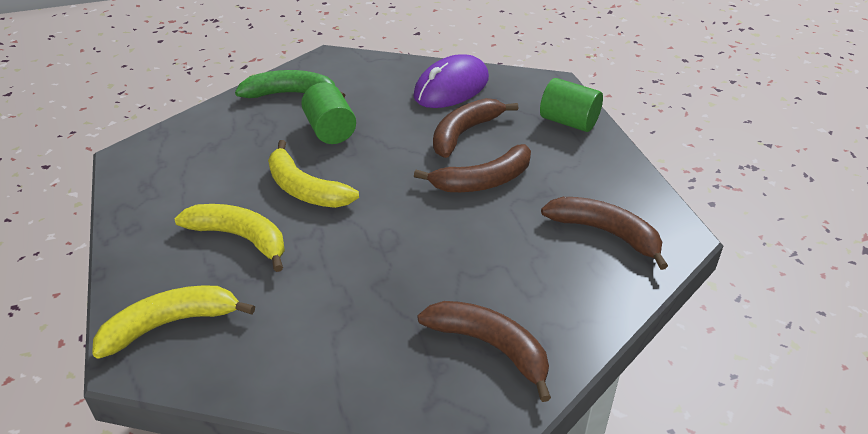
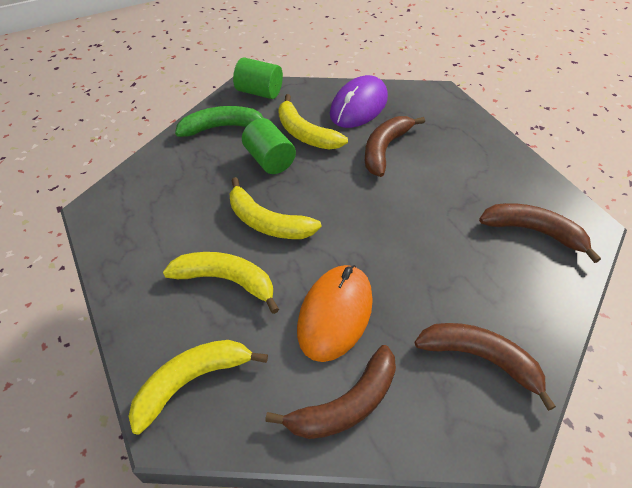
camera: 10 degrees left, 10 degrees up
brown banana [414,144,531,192] -> brown banana moved to [265,345,396,439]
green cylinder [540,78,603,132] -> green cylinder moved to [233,57,283,99]
none -> yellow banana [278,94,348,150]
none -> orange mouse [297,265,373,362]

